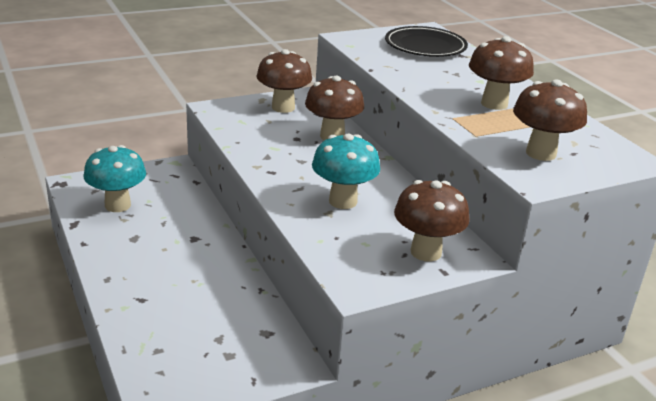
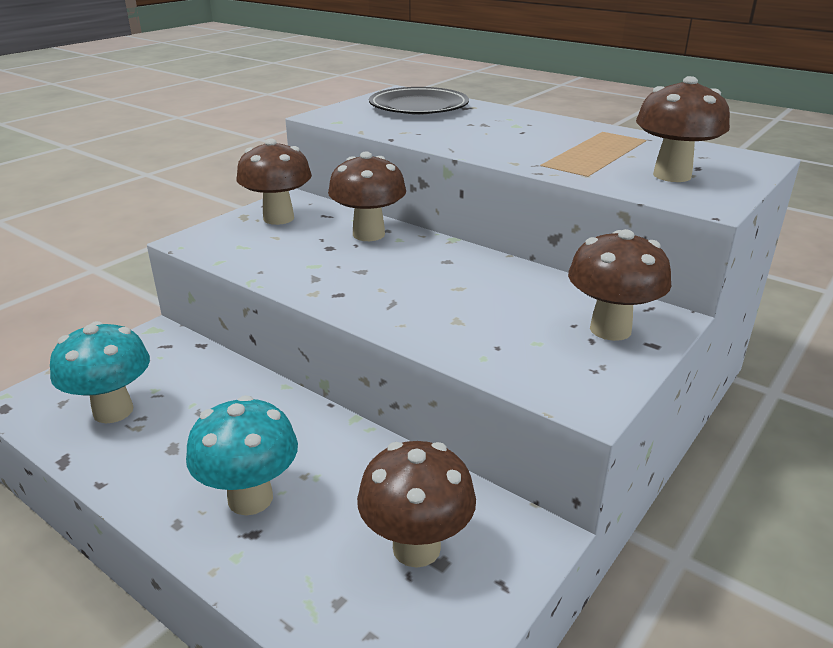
camera: 25 degrees left, 0 degrees up
turquoise mushroom [312,134,380,209] -> turquoise mushroom moved to [186,395,298,515]
brown mushroom [469,36,534,110] -> brown mushroom moved to [357,441,476,568]

